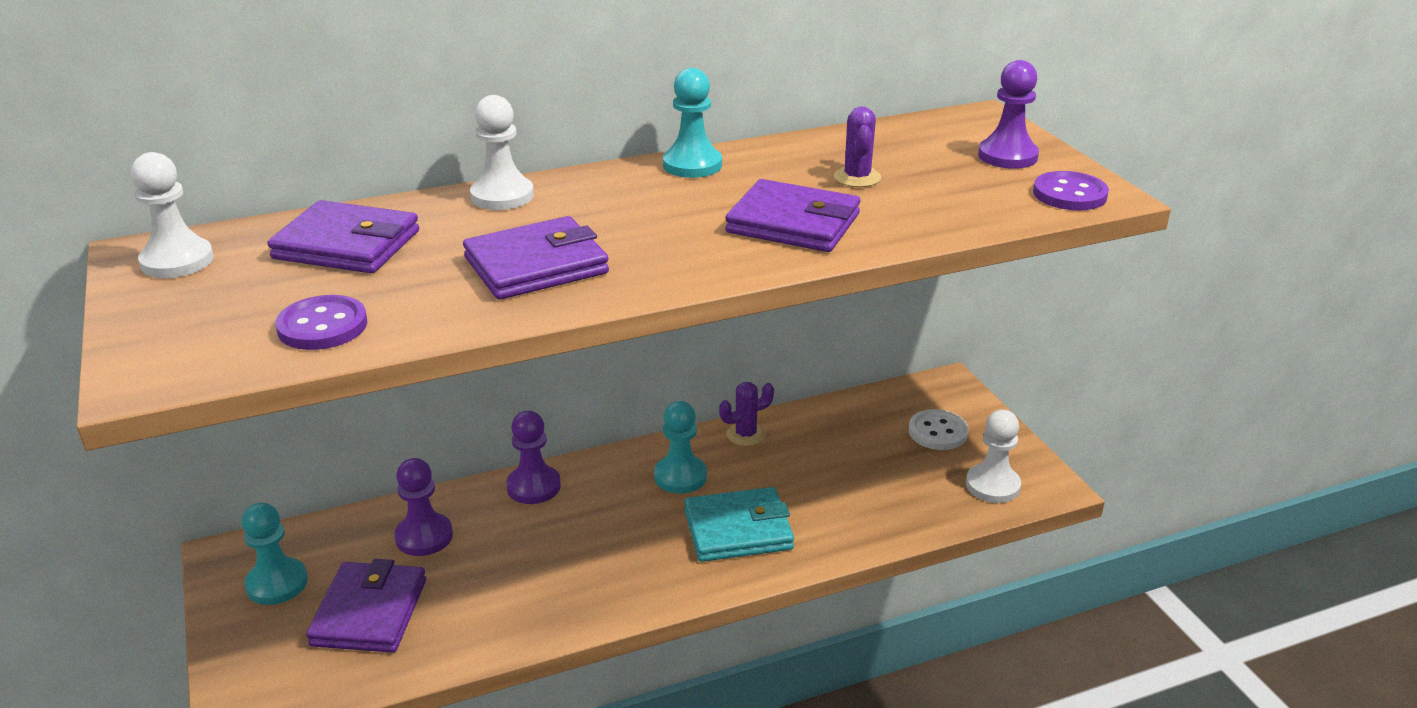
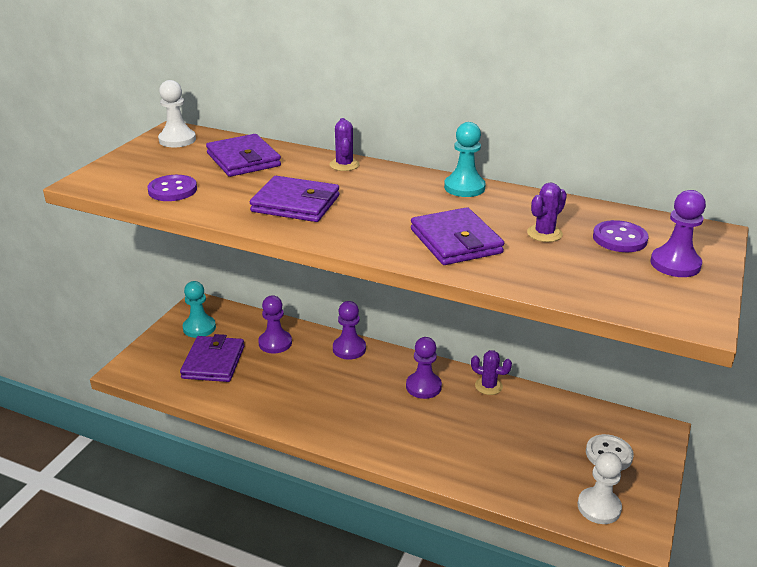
camera: 45 degrees right, 0 degrees up
purple wallet [306,559,426,653] -> purple wallet turned 45 degrees counterclockwise [180,334,244,382]
white pawn [470,95,534,210] -> purple cactus [329,118,360,171]
turquoise pawn [654,401,707,494] -> purple pawn [406,337,442,399]
turquoise wallet [684,487,794,562] -> none
purple button [1033,171,1109,211] -> purple button moved to [593,220,649,252]

